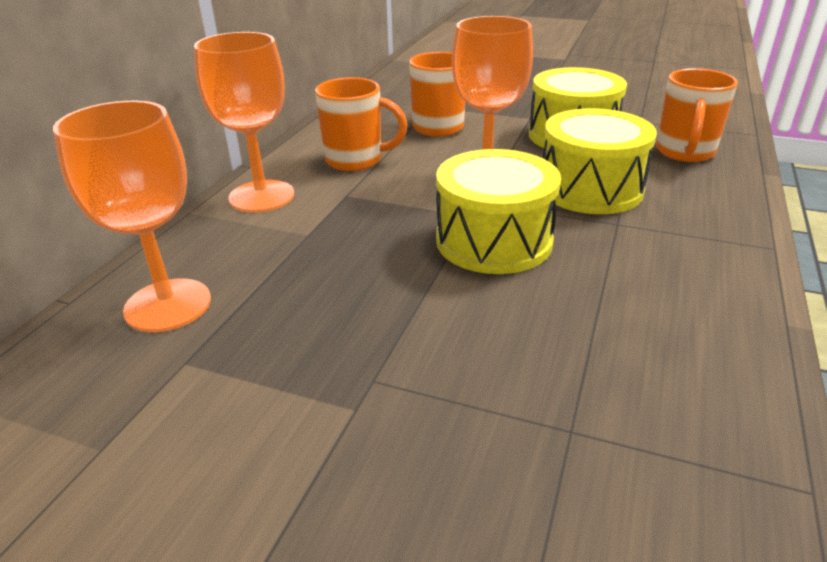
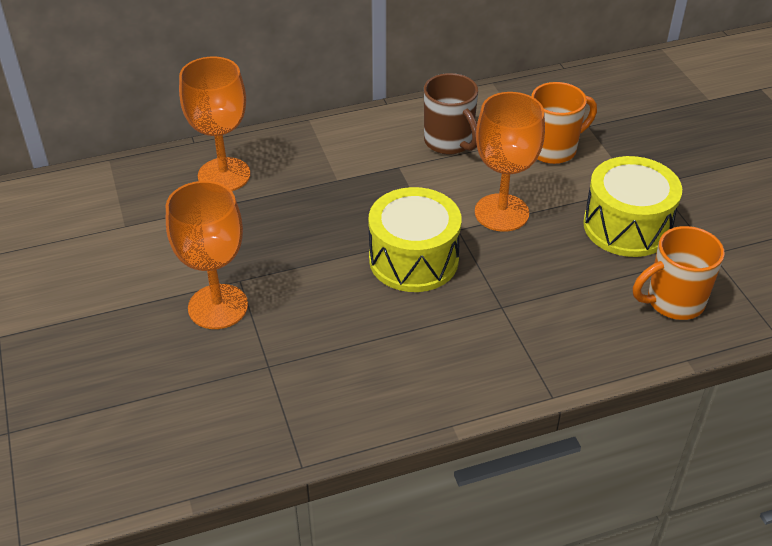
camera: 50 degrees right, 10 degrees up
orange goblet [194,32,294,212] -> orange goblet moved to [166,181,248,329]
orange mug [315,77,408,171] -> brown mug [424,73,478,154]
yellow drum [543,108,657,214] -> none

